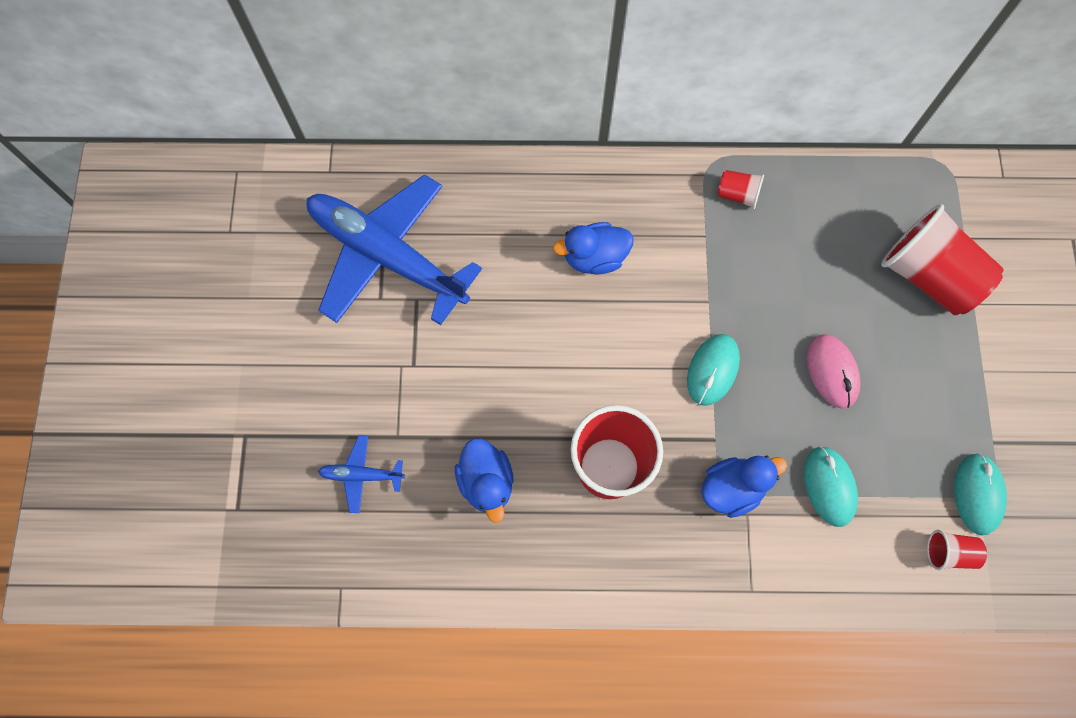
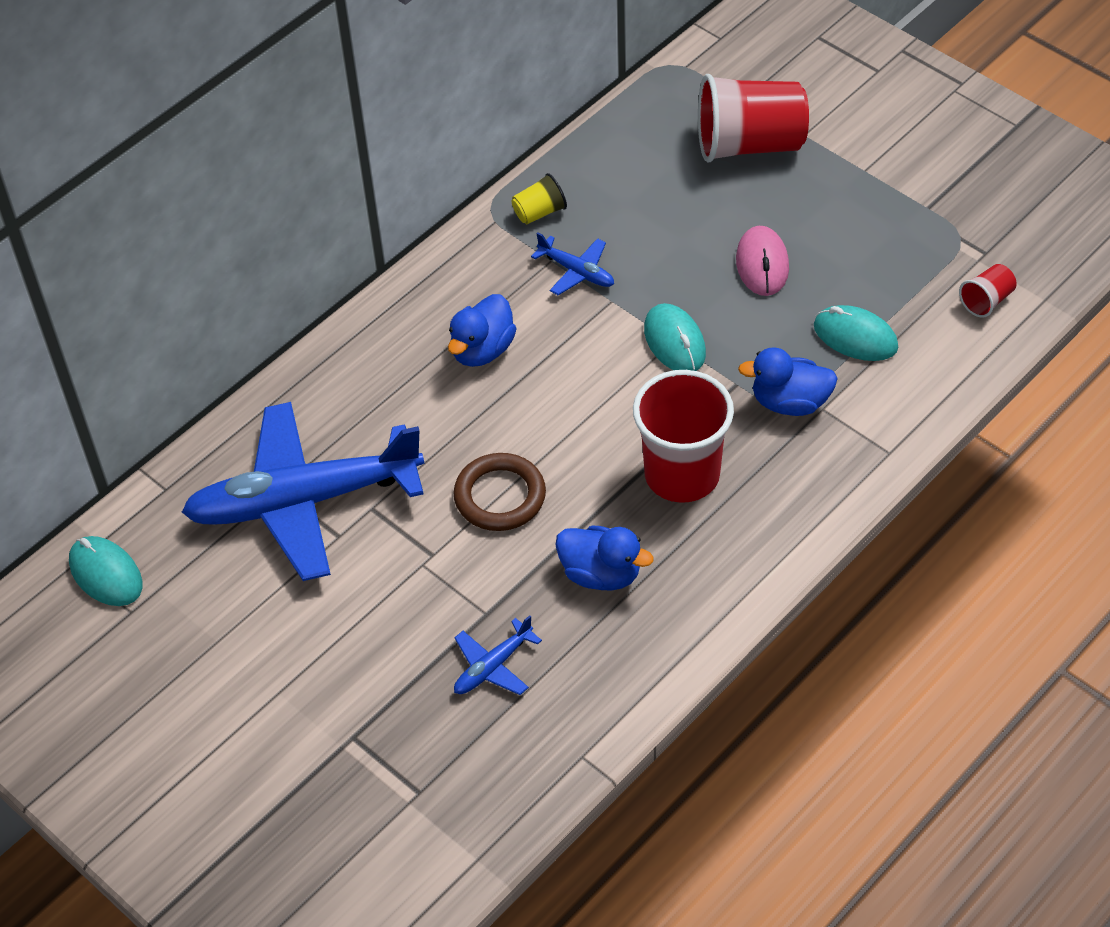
camera: 45 degrees left, 20 degrees down
blue duck [701,456,787,518] -> blue duck turned 105 degrees counterclockwise [738,347,838,416]
red cup [717,170,764,209] -> yellow cup [512,173,567,224]
pink mouse [807,334,861,409] -> pink mouse turned 60 degrees clockwise [736,226,789,296]
turquoise mouse [954,453,1007,535] -> turquoise mouse moved to [69,536,143,606]
none -> brown ring [453,453,546,531]
none -> blue plane [531,232,614,295]

